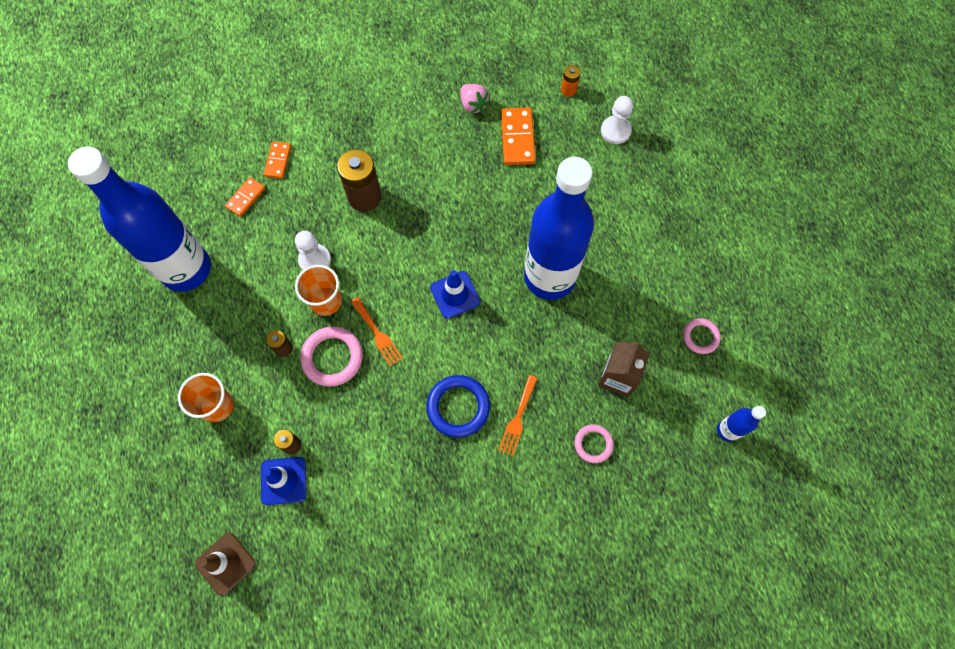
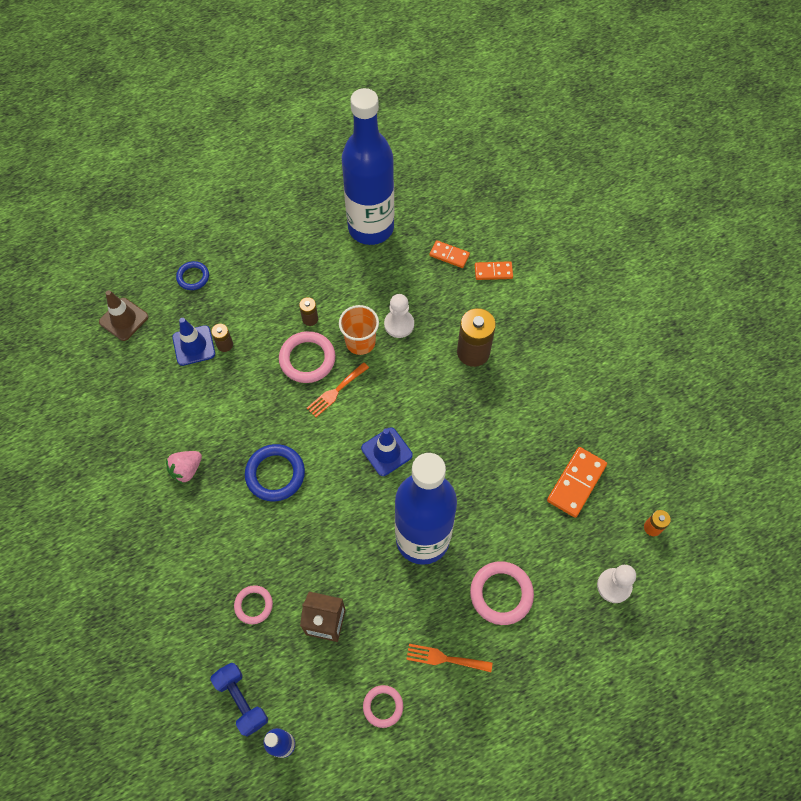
camera: 80 degrees right, 5 degrees down
orange cup [178,373,234,422] -> none
pink strawberry [460,84,490,114] -> pink strawberry moved to [166,451,202,484]
orange fork [498,375,537,456] -> orange fork moved to [406,644,492,672]
orange domino [501,108,536,165] -> orange domino turned 45 degrees counterclockwise [547,447,607,518]
none -> blue ring [176,261,209,290]
none -> blue dumbbell [210,662,268,736]
none -> pink ring [470,561,534,625]

